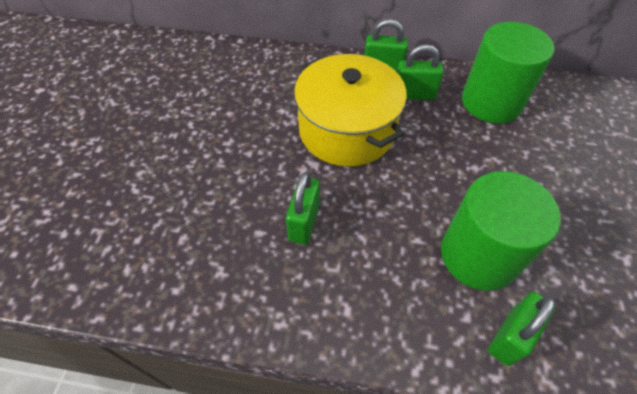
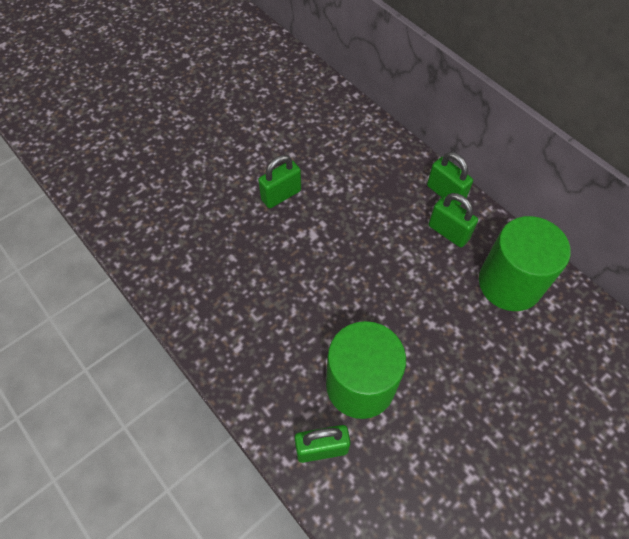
camera: 40 degrees right, 5 degrees up
green padlock [286,172,320,245] -> green padlock moved to [258,155,301,208]
yellow pot [294,54,407,167] -> none

